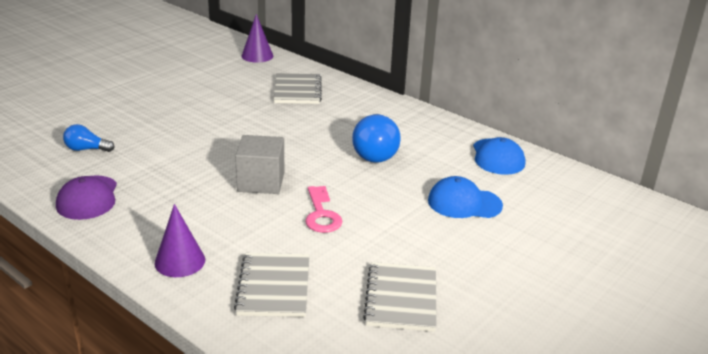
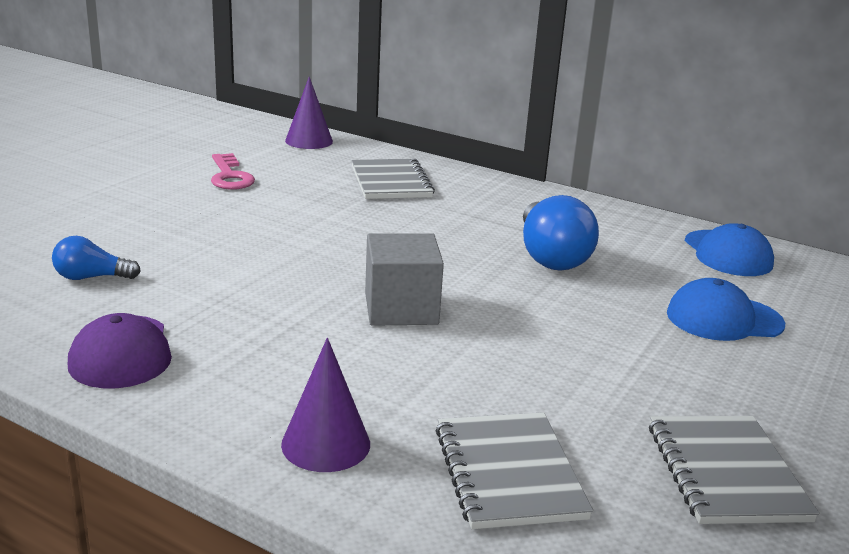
camera: 10 degrees left, 5 degrees down
pink key [305,186,342,233] -> pink key moved to [211,153,255,190]

